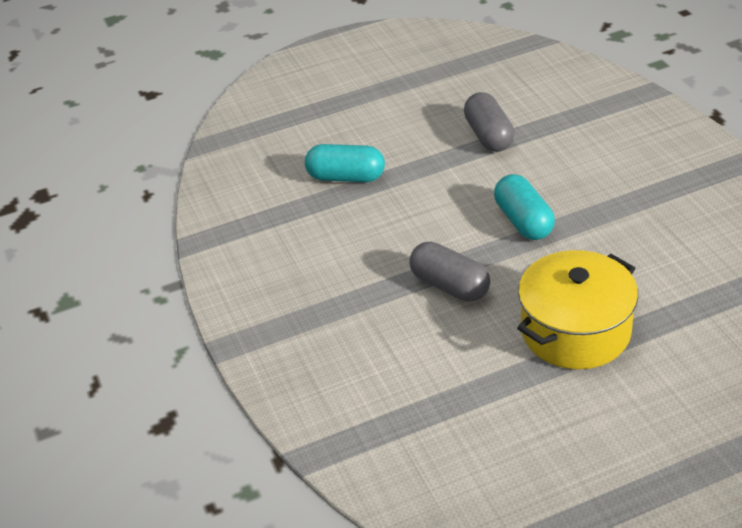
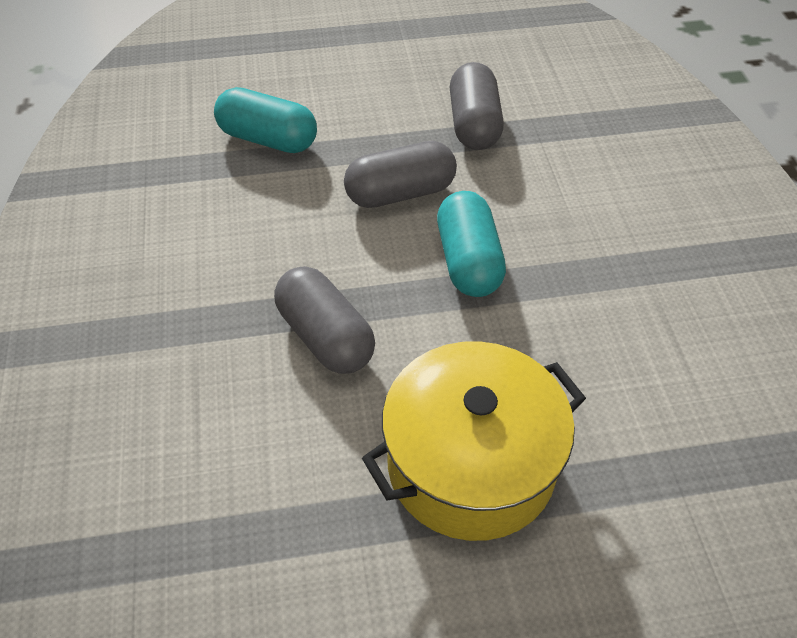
camera: 10 degrees right, 10 degrees up
none -> grey capsule [344,141,457,208]

